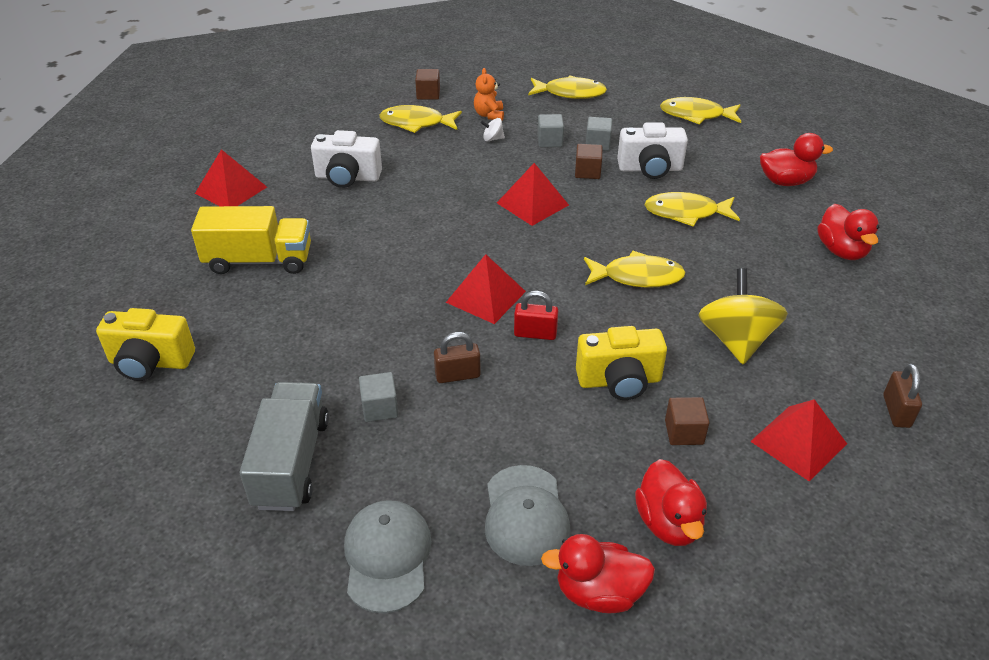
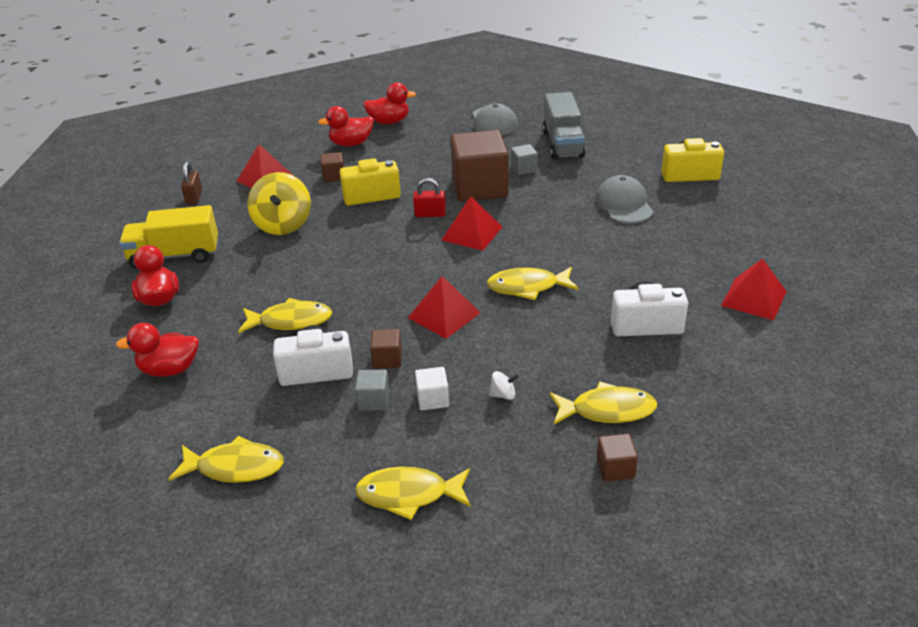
camera: 175 degrees right, 5 degrees down
yellow truck [191,206,311,274] -> yellow truck moved to [119,205,218,269]
brown padlock [434,332,481,383] -> brown cube [450,130,509,202]
orange teddy bear [474,68,504,121] -> none
grey cap [485,465,570,566] -> grey cap moved to [595,175,654,223]
grey cube [537,114,564,147] -> white cube [415,367,449,410]
yellow fish [584,251,685,288] -> yellow fish moved to [487,267,578,300]
red duck [635,459,707,546] -> red duck turned 90 degrees counterclockwise [318,106,373,146]

